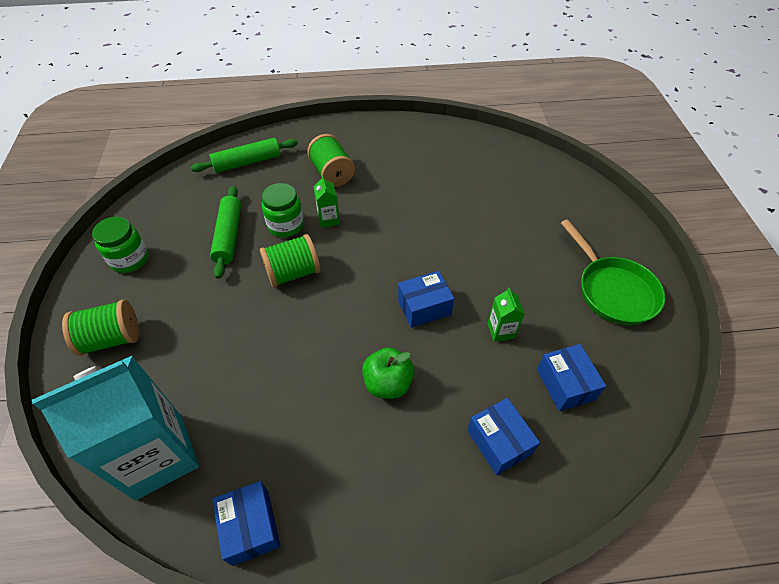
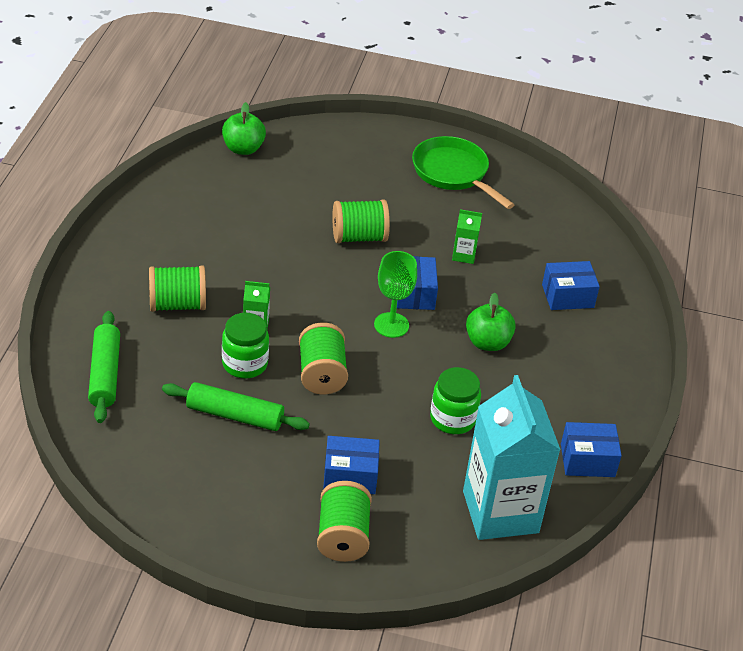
camera: 75 degrees left, 10 degrees down
green jar [92,217,149,273] -> green jar moved to [430,367,481,434]
blue box [537,344,606,412] -> blue box moved to [323,436,380,494]
green pan [561,219,665,325] -> green pan turned 120 degrees counterclockwise [412,136,514,209]
none -> green apple [222,102,266,155]
none -> green spool [332,200,390,243]
none -> green goblet [374,251,417,338]

